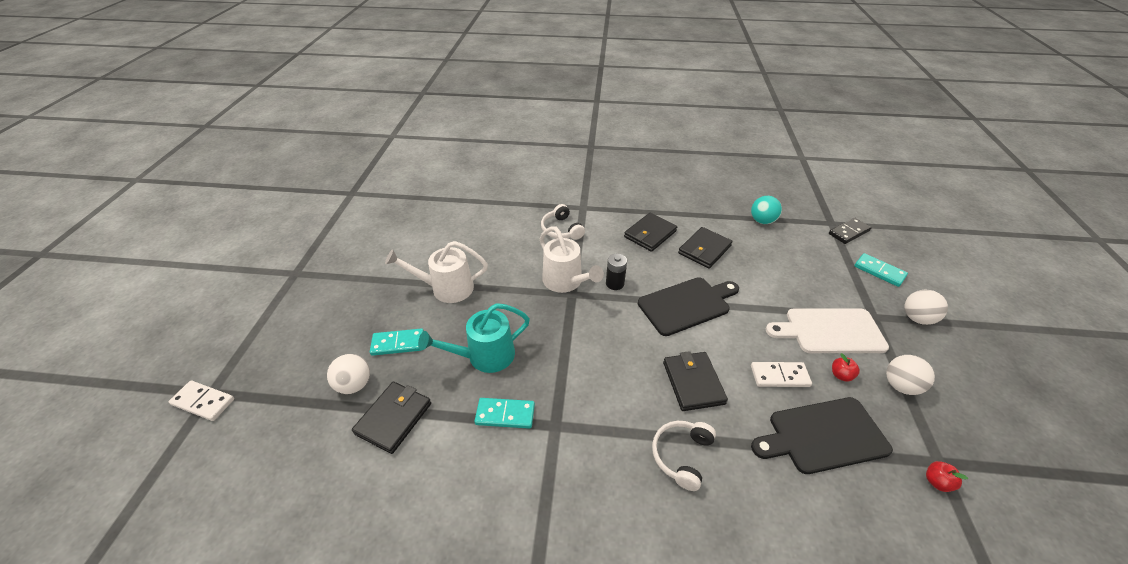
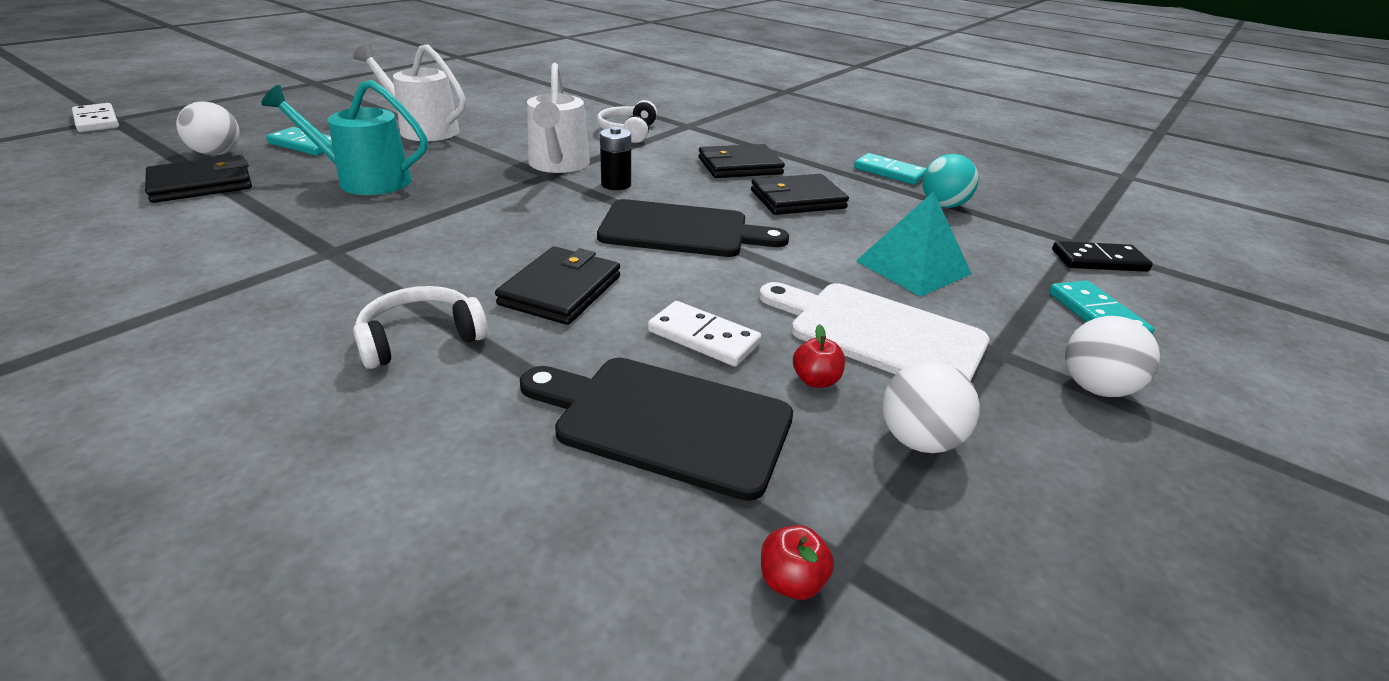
camera: 30 degrees right, 10 degrees down
turquoise domino [474,398,535,429] -> turquoise domino moved to [854,153,926,185]
none -> turquoise pyramid [856,191,972,297]

